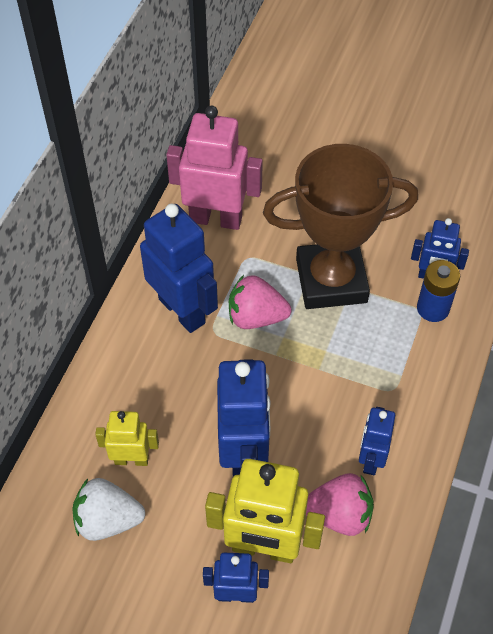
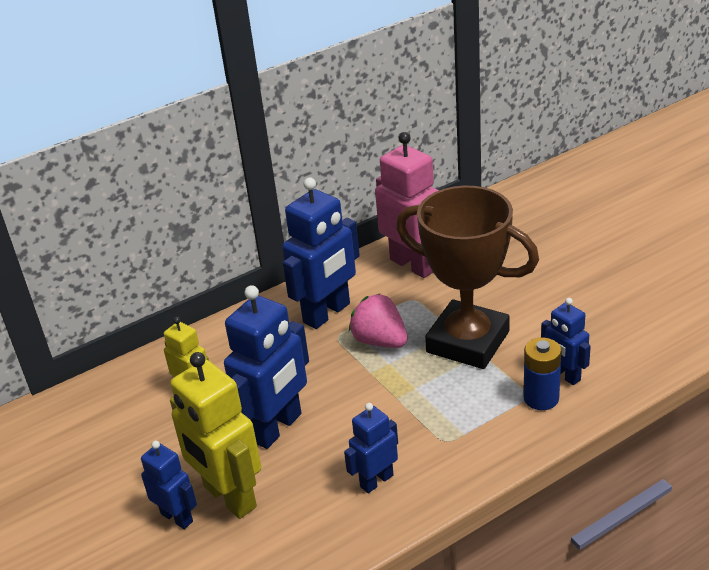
camera: 40 degrees right, 20 degrees down
white strawberry [72,478,145,541] -> none
blue robot [140,204,218,333] -> blue robot turned 45 degrees clockwise [282,178,360,329]
pink strawberry [306,473,374,536] -> none

